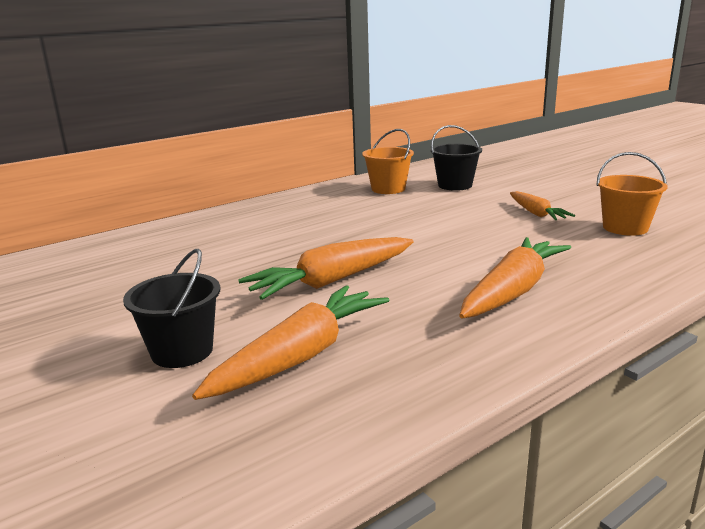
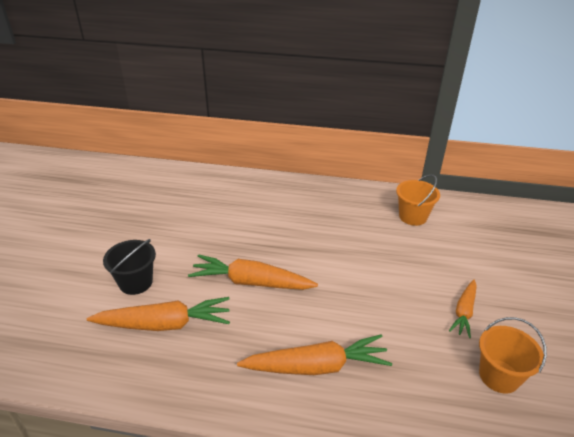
camera: 45 degrees right, 15 degrees up
black bucket [430,125,482,191] -> none

